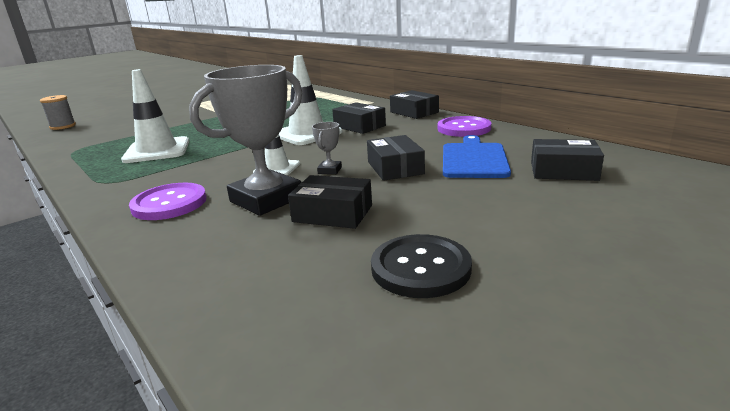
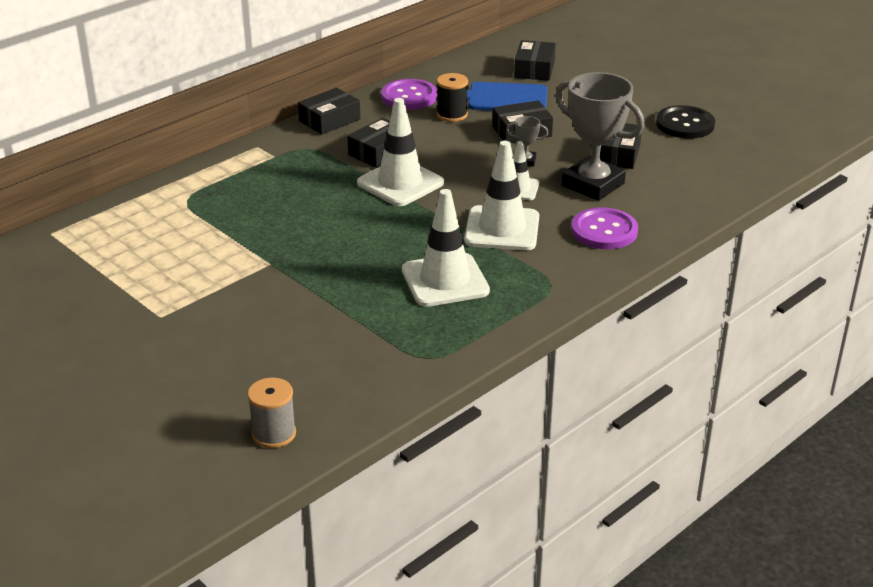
camera: 95 degrees left, 10 degrees up
none -> black spool [437,73,468,122]
none -> white traffic cone [464,141,539,250]

